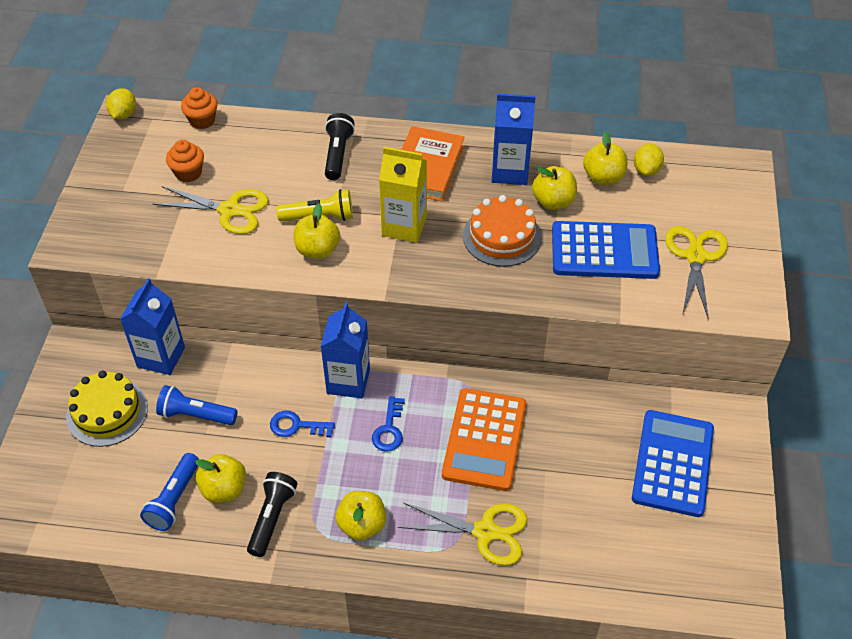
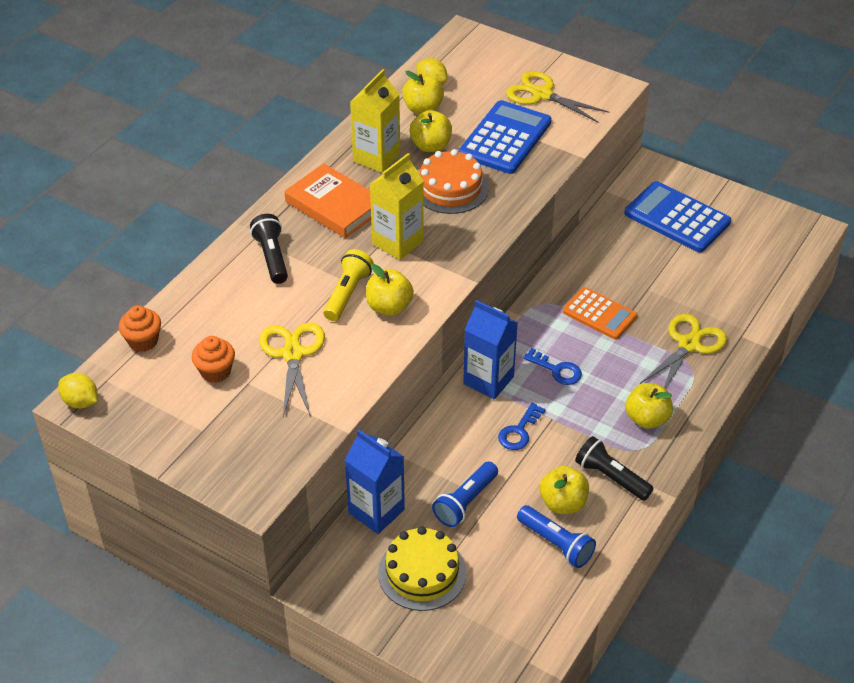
camera: 65 degrees left, 5 degrees down
yellow scissors [153,186,269,234] -> yellow scissors turned 45 degrees counterclockwise [259,323,325,417]
black flashlight [325,113,355,180] -> black flashlight turned 45 degrees clockwise [250,214,288,284]
orange calculator [442,388,526,491] -> orange calculator [563,287,637,340], size x0.66
blue carton [492,94,536,185] -> yellow carton [350,69,400,173]

